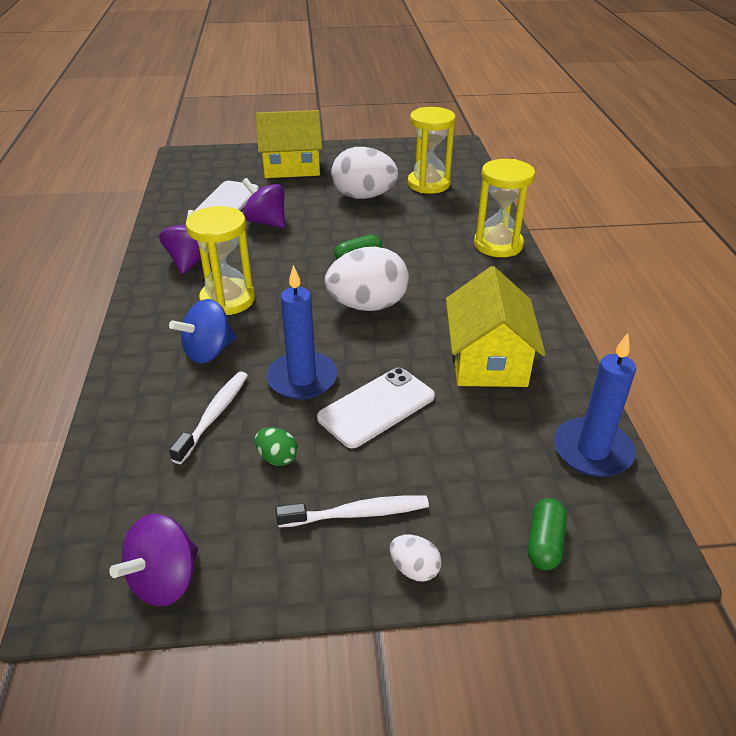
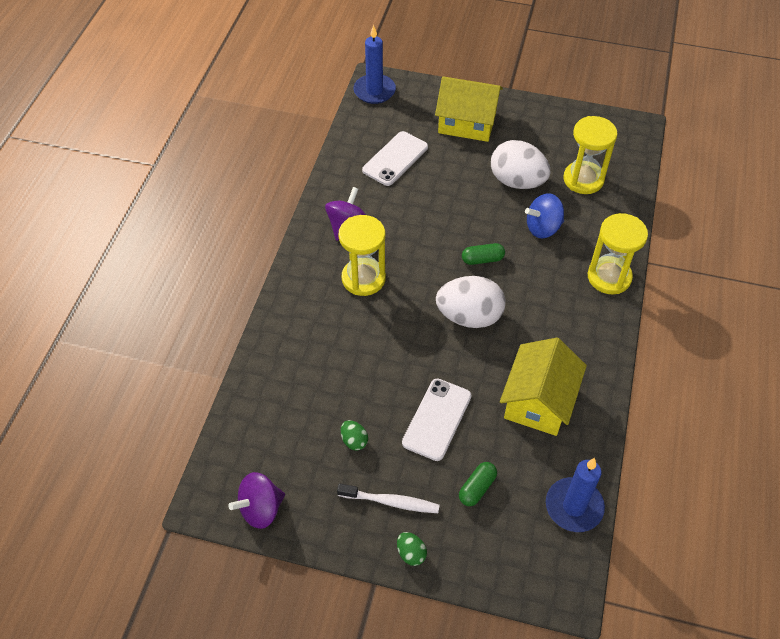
camera: 20 degrees right, 15 degrees up
blue spinning top [169,299,236,363] -> blue spinning top moved to [525,193,564,238]
white toothbrush [169,372,248,464] -> none
purple spinning top [242,178,285,228] -> none
blue candle [266,265,338,400] -> blue candle moved to [354,25,396,104]
white phone [317,368,435,448] -> white phone turned 45 degrees counterclockwise [402,378,472,461]
white egg [390,535,442,582] -> green egg [397,532,427,566]
green capsule [528,498,567,570] -> green capsule moved to [459,462,497,506]

